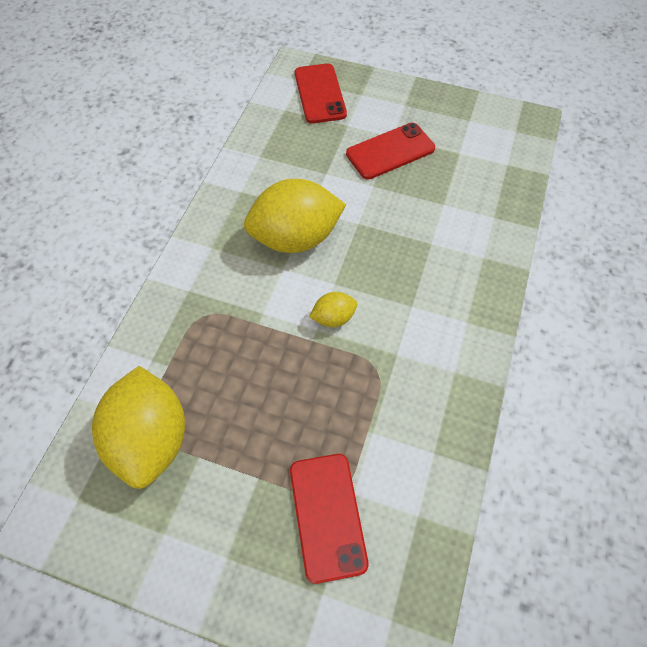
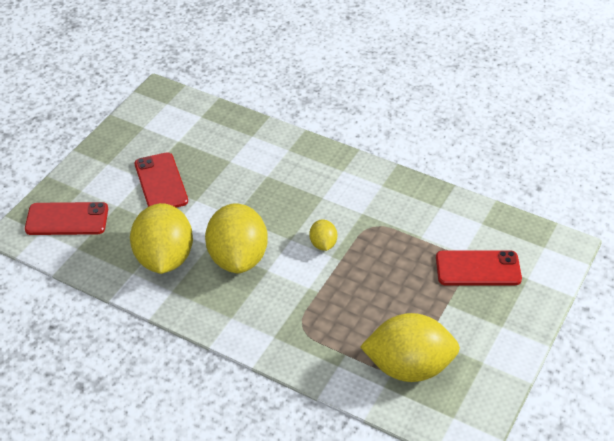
camera: 80 degrees left, 15 degrees down
none -> yellow lemon [130,203,193,274]

